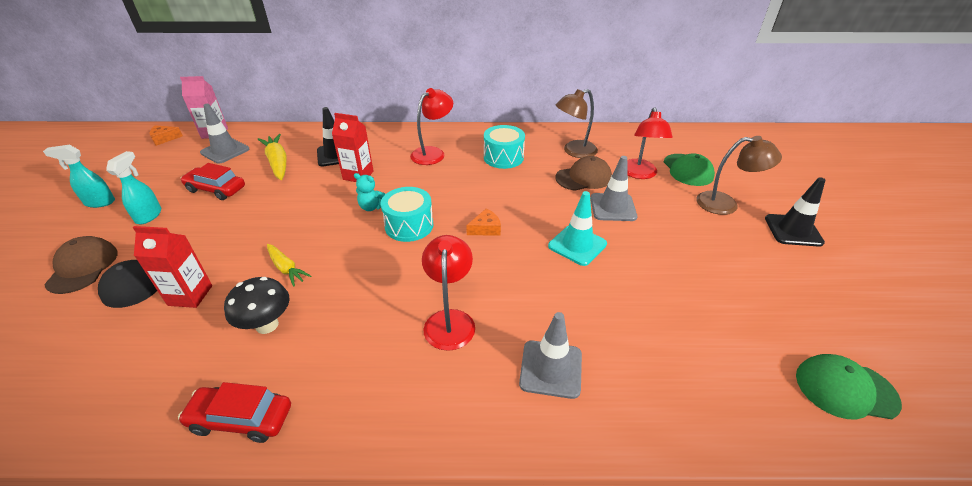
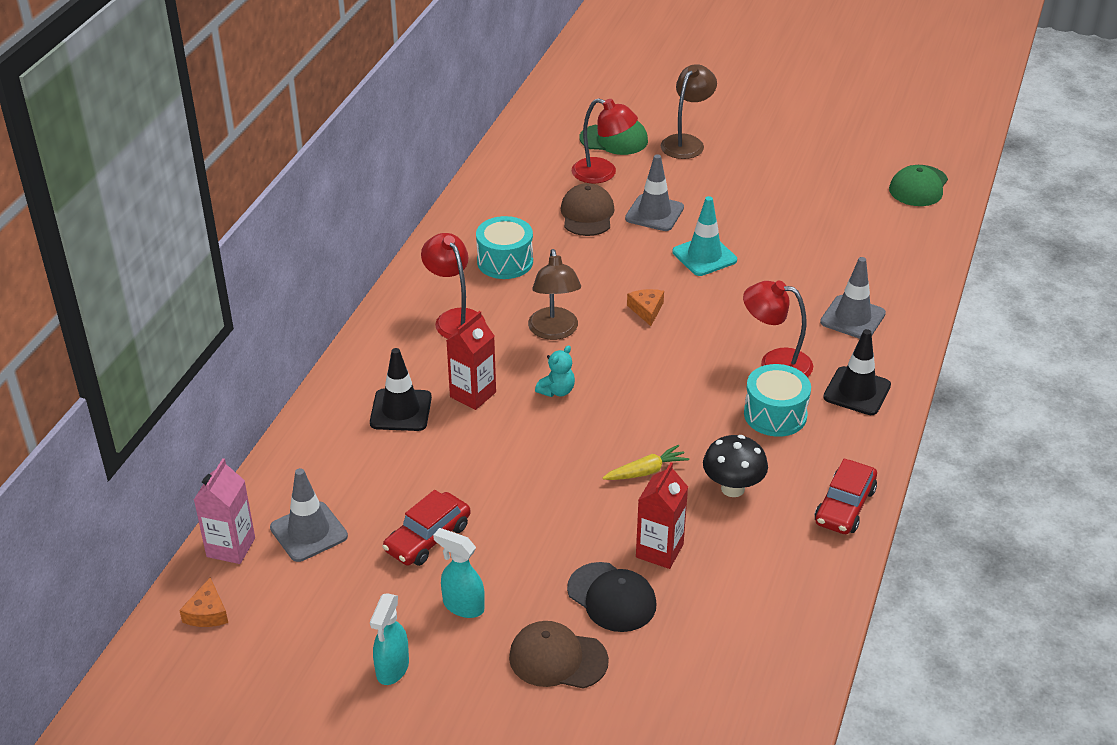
camera: 70 degrees left, 0 degrees up
yellow carrot [257,134,287,180] -> none
turquoise drum [381,187,433,242] -> turquoise drum moved to [744,364,811,437]
brown lamp [556,89,598,158] -> brown lamp moved to [528,249,581,340]
black traffic cone [765,177,825,247] -> black traffic cone moved to [823,329,891,415]

